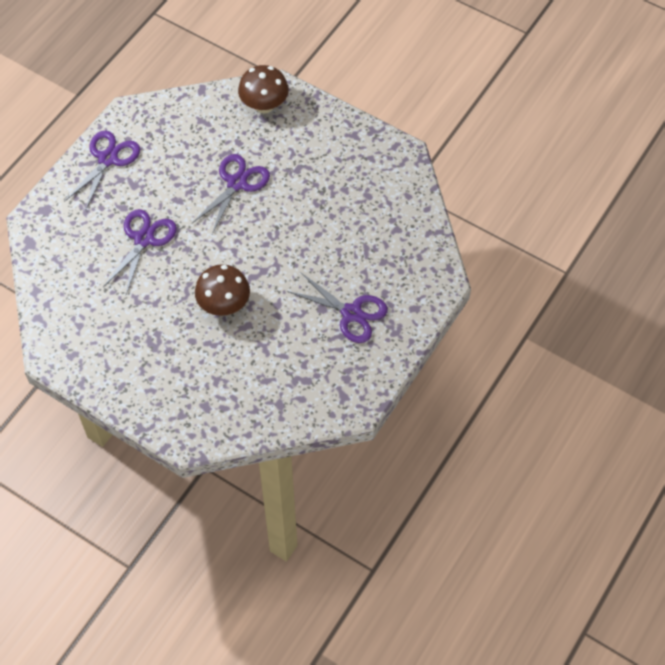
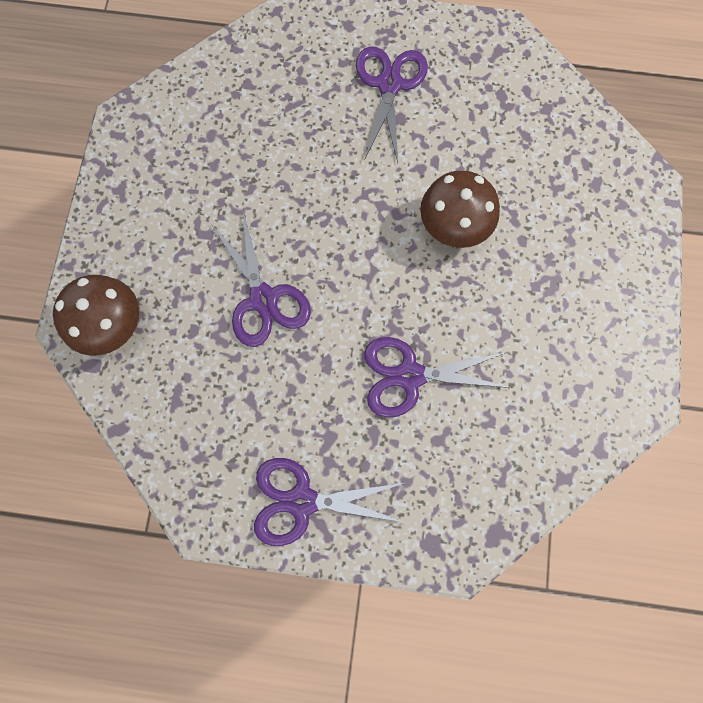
camera: 115 degrees left, 15 degrees up
purple scissors [191,154,270,234] -> purple scissors turned 120 degrees counterclockwise [211,212,311,347]

